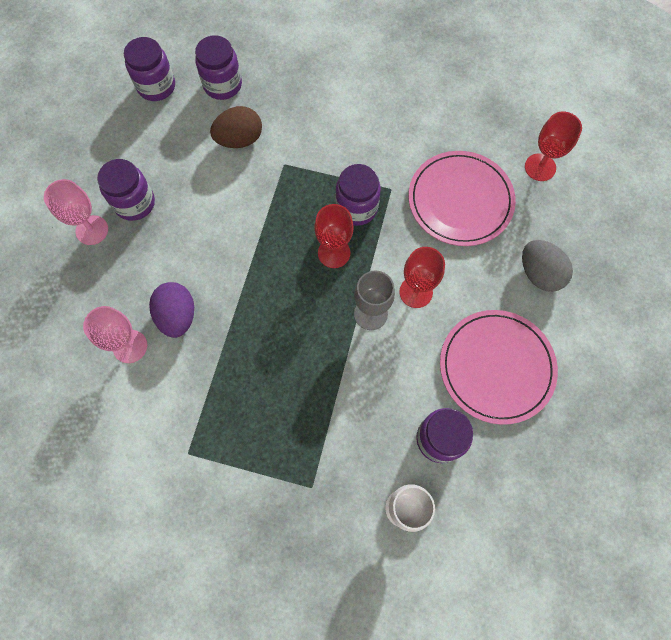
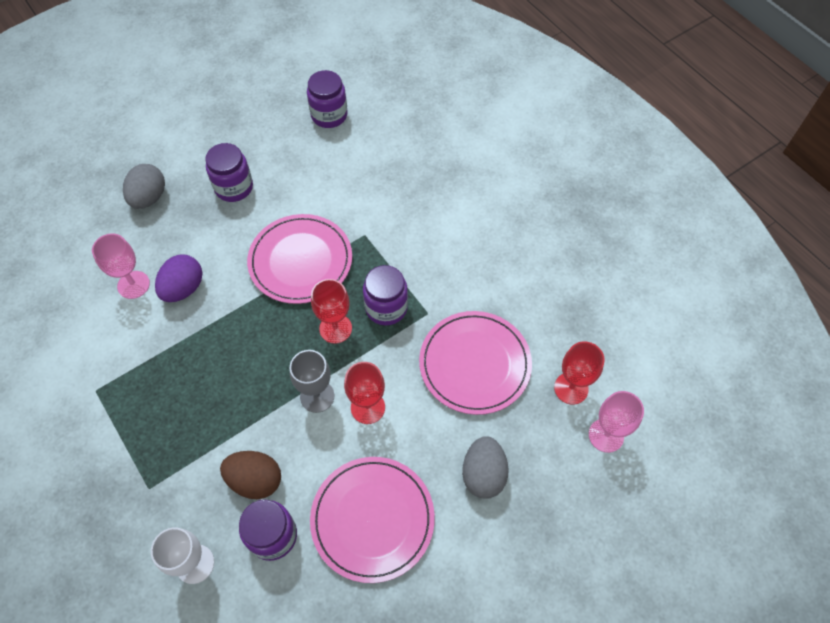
camera: 40 degrees right, 10 degrees down
pink goblet [44,179,108,245] -> pink goblet moved to [589,391,644,453]
purple jar [195,35,242,100] -> none
brown egg [210,106,262,148] -> brown egg moved to [220,451,281,499]
none -> grey egg [123,164,165,209]
none -> pink plate [247,214,352,304]

